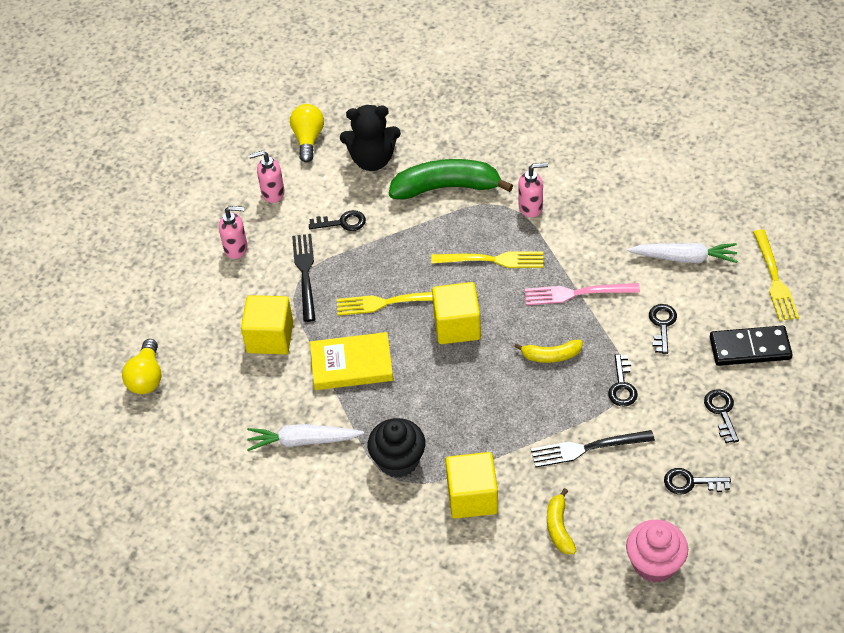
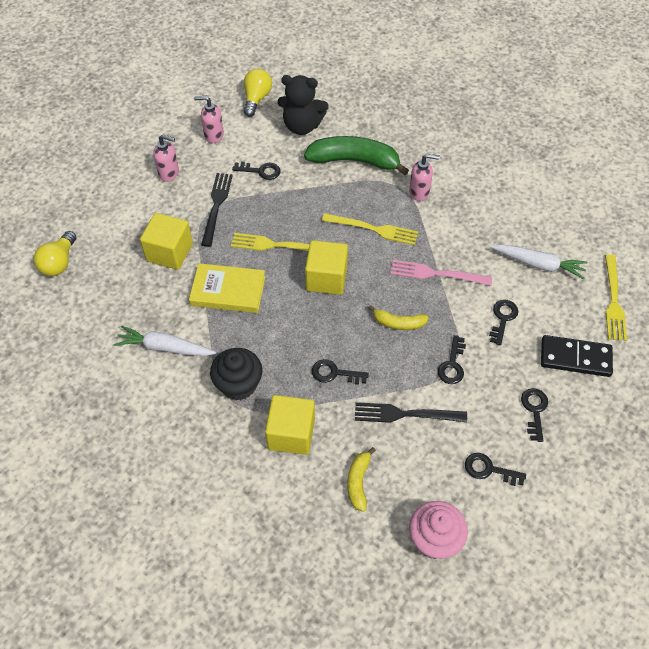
camera: 10 degrees right, 5 degrees up
none -> black key [312,359,369,385]

